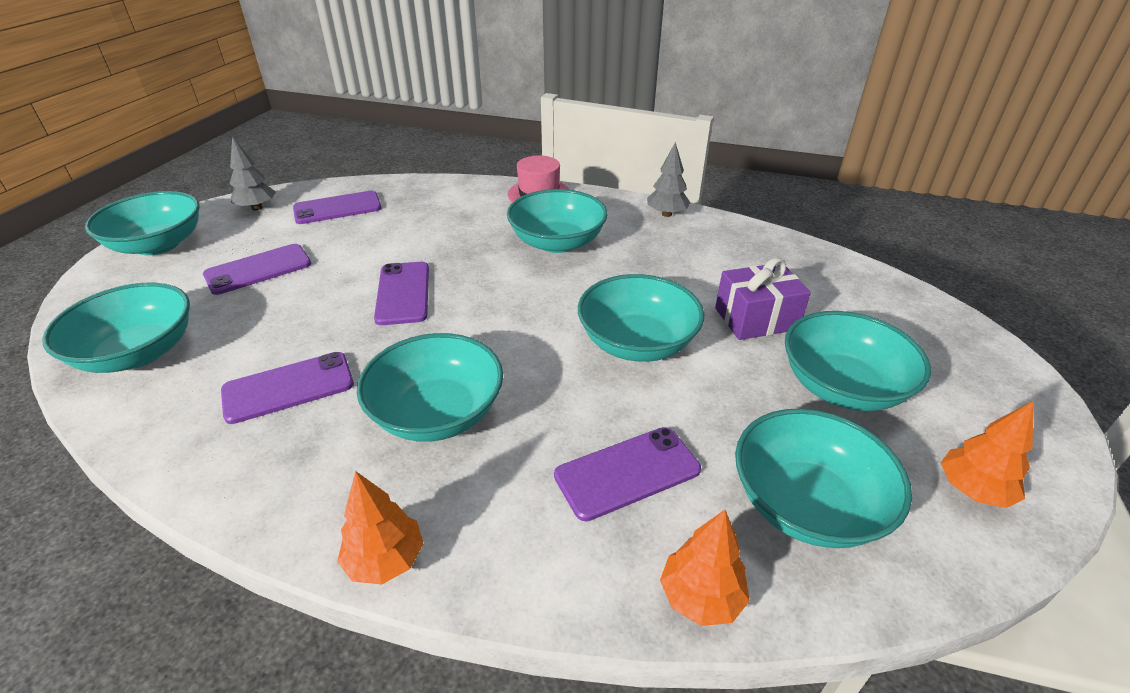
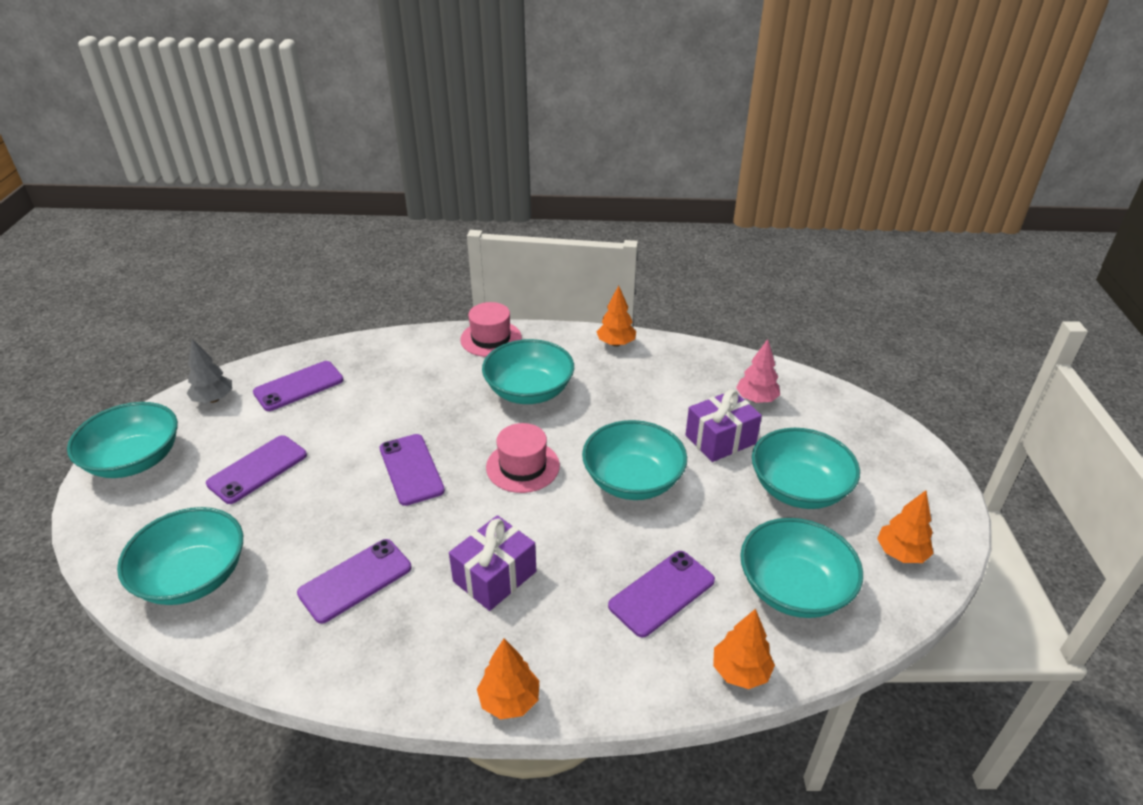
camera: 15 degrees left, 0 degrees up
turquoise bowl [357,333,503,442] -> purple gift [449,515,536,611]
grey tree [647,142,691,217] -> orange tree [597,285,636,347]
none -> pink hat [486,423,560,493]
none -> pink tree [736,339,780,403]

